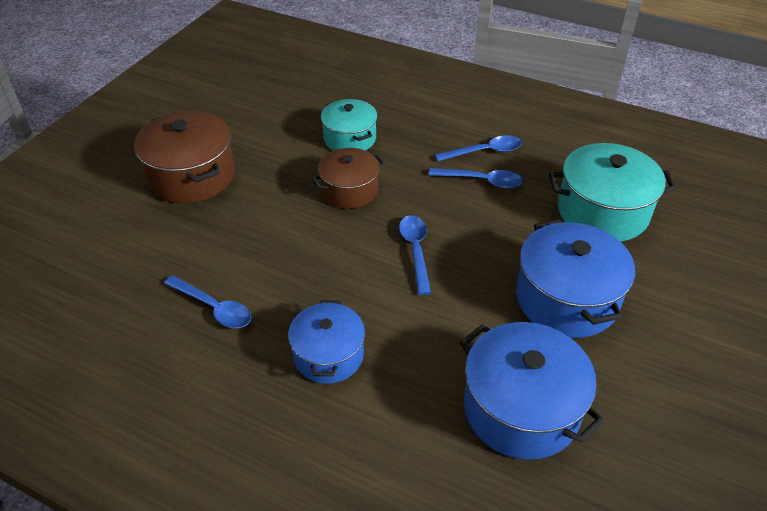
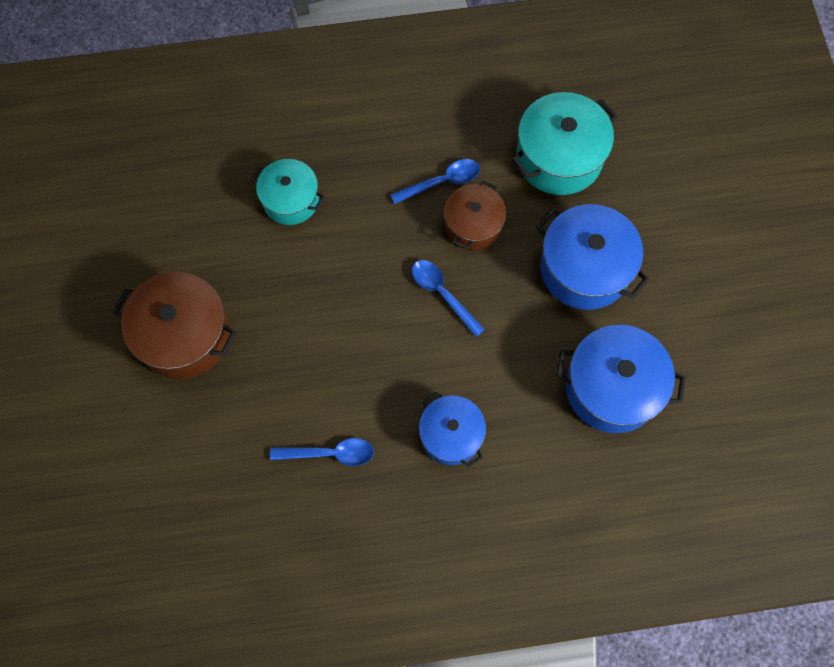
camera: 35 degrees left, 25 degrees up
brown pot [312,148,385,209] -> brown pot moved to [444,180,506,251]
blue spoon [435,135,522,161] -> none

